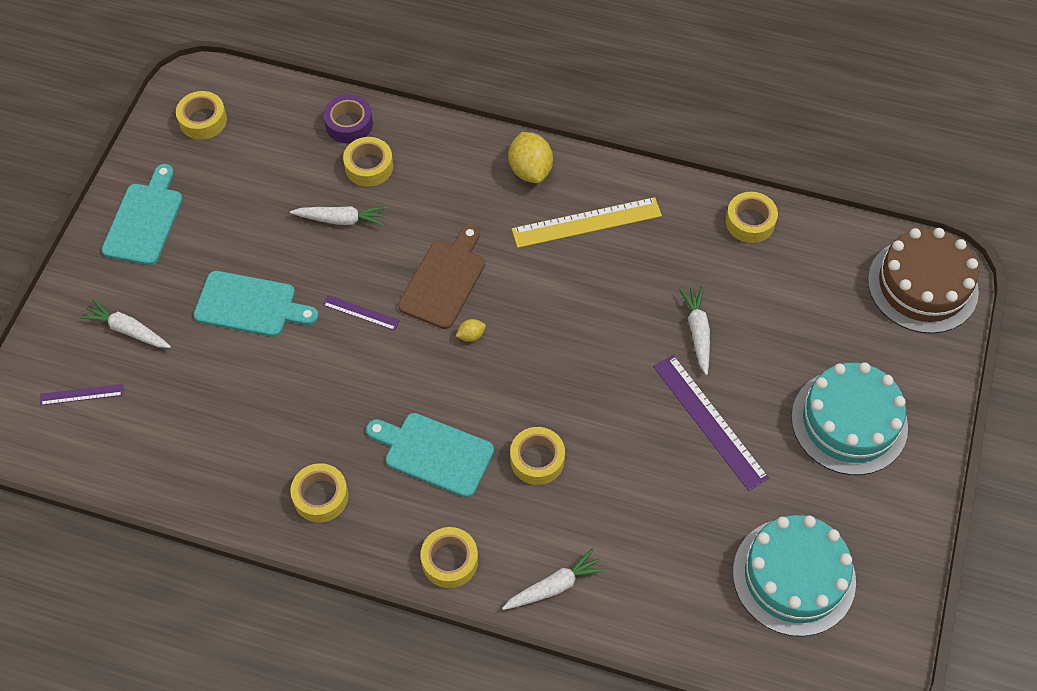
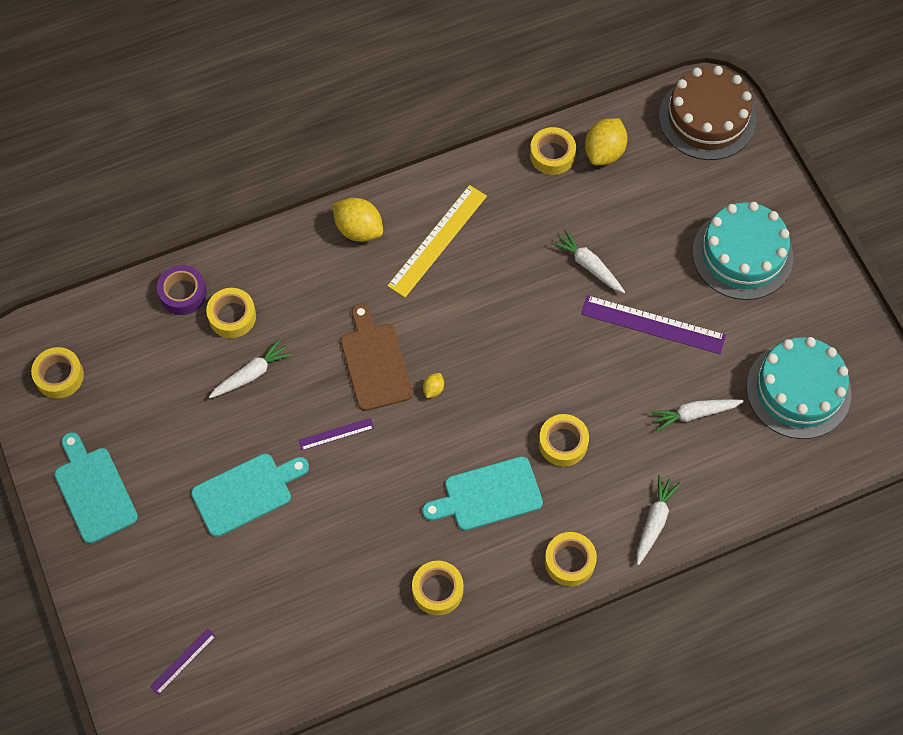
camera: 40 degrees left, 5 degrees up
white carrot [80,299,171,348] -> white carrot moved to [650,399,744,432]
none -> yellow lemon [585,118,628,165]

